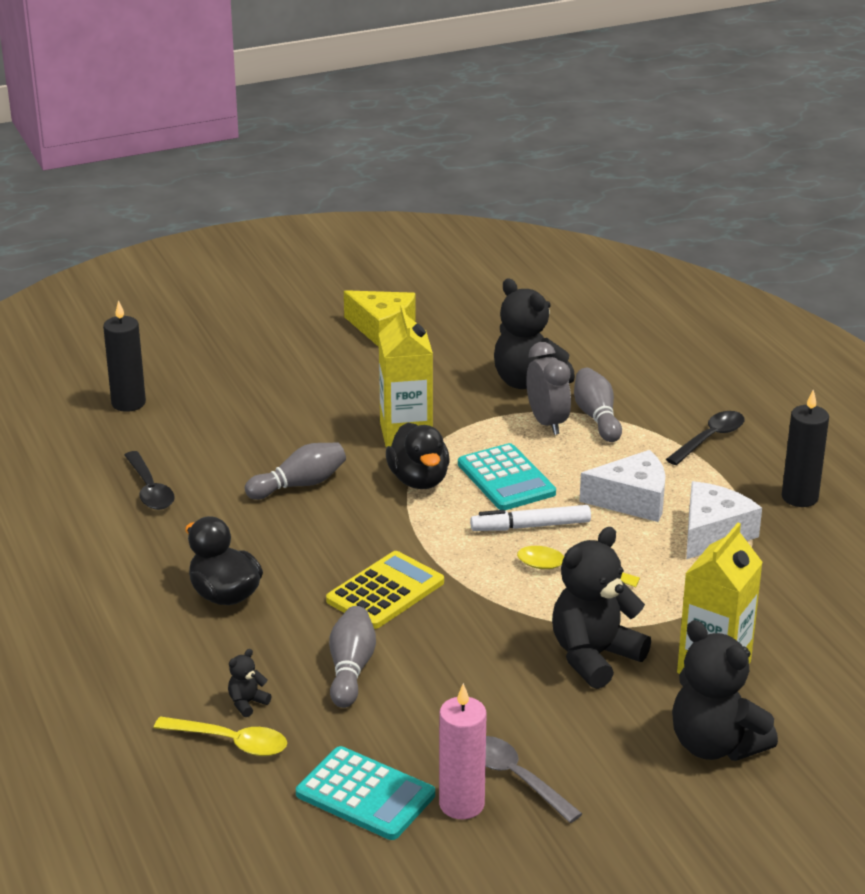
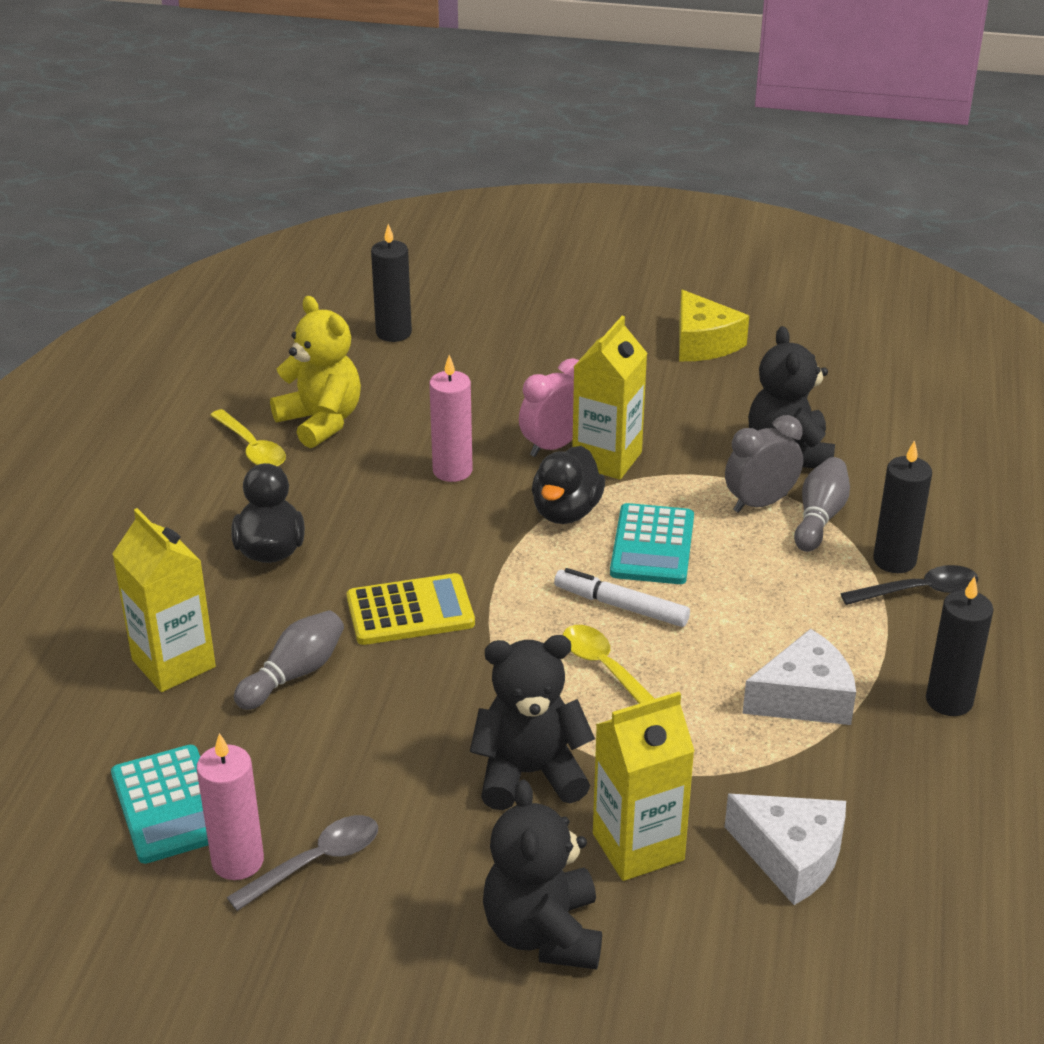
camera: 35 degrees right, 5 degrees up
black spoon [124,451,175,510] -> yellow teddy bear [270,296,361,448]
yellow spoon [154,716,287,756] -> yellow spoon moved to [210,409,286,467]
black teddy bear [228,649,272,717] -> yellow carton [112,508,216,692]
grey bowling pin [245,442,346,500] -> pink candle [429,355,473,482]
grey spoon [485,736,582,823] -> grey spoon turned 60 degrees clockwise [227,815,378,911]
grey clock [526,342,571,435] -> grey clock turned 135 degrees counterclockwise [725,415,803,513]
white cheese [579,450,666,522] -> white cheese moved to [725,794,846,905]
none -> pink clock [519,358,579,457]
none -> black candle [873,440,932,573]

